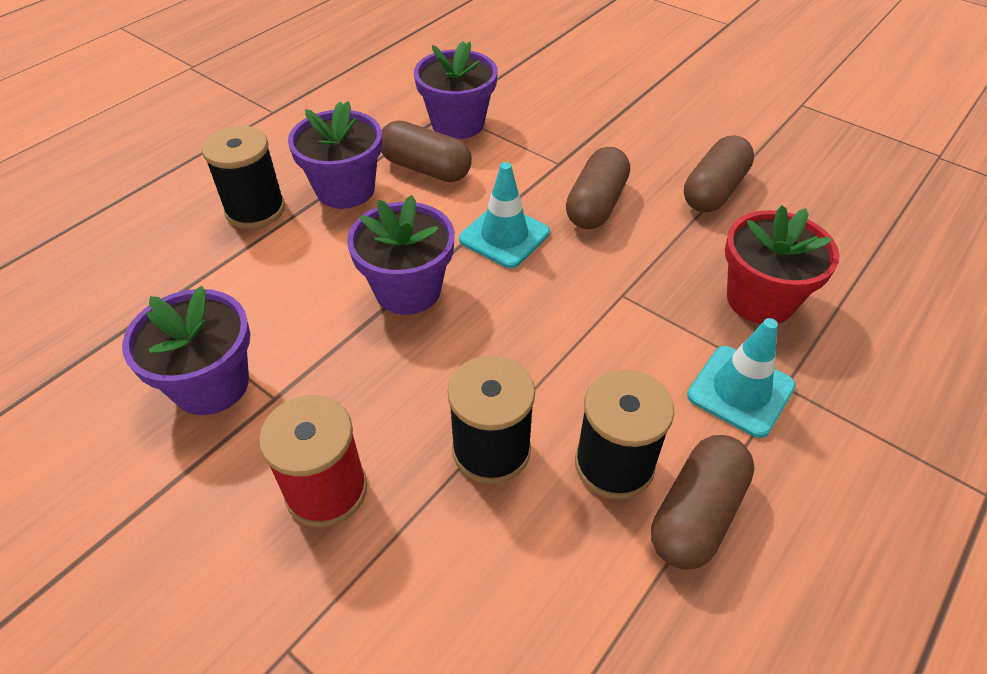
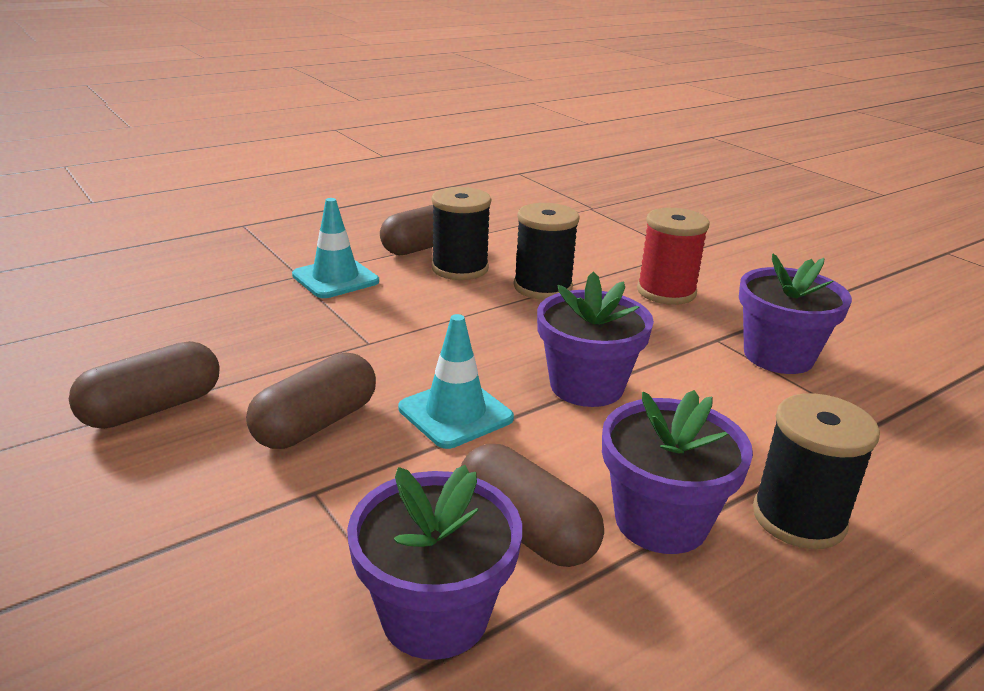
camera: 165 degrees left, 20 degrees down
red flower pot [725,205,840,324] -> none

